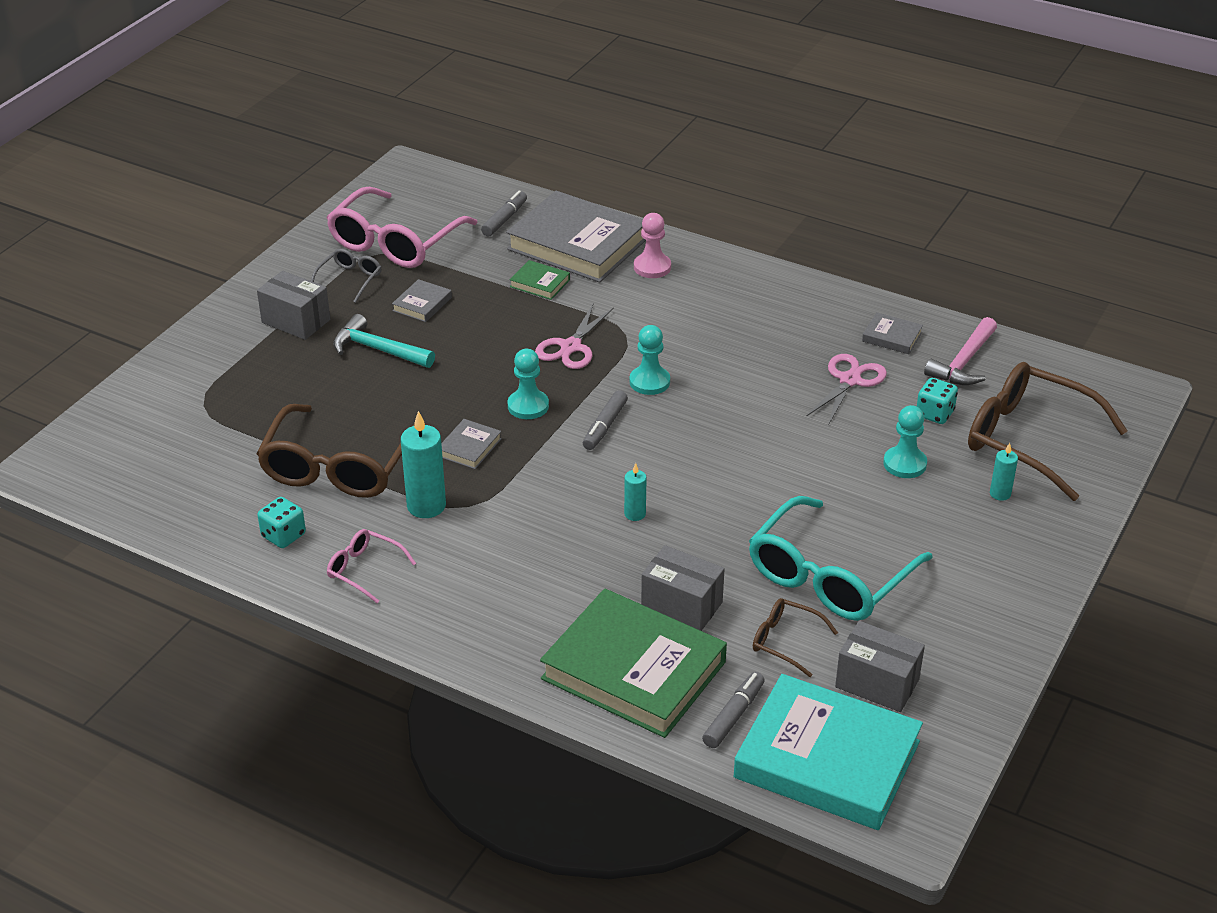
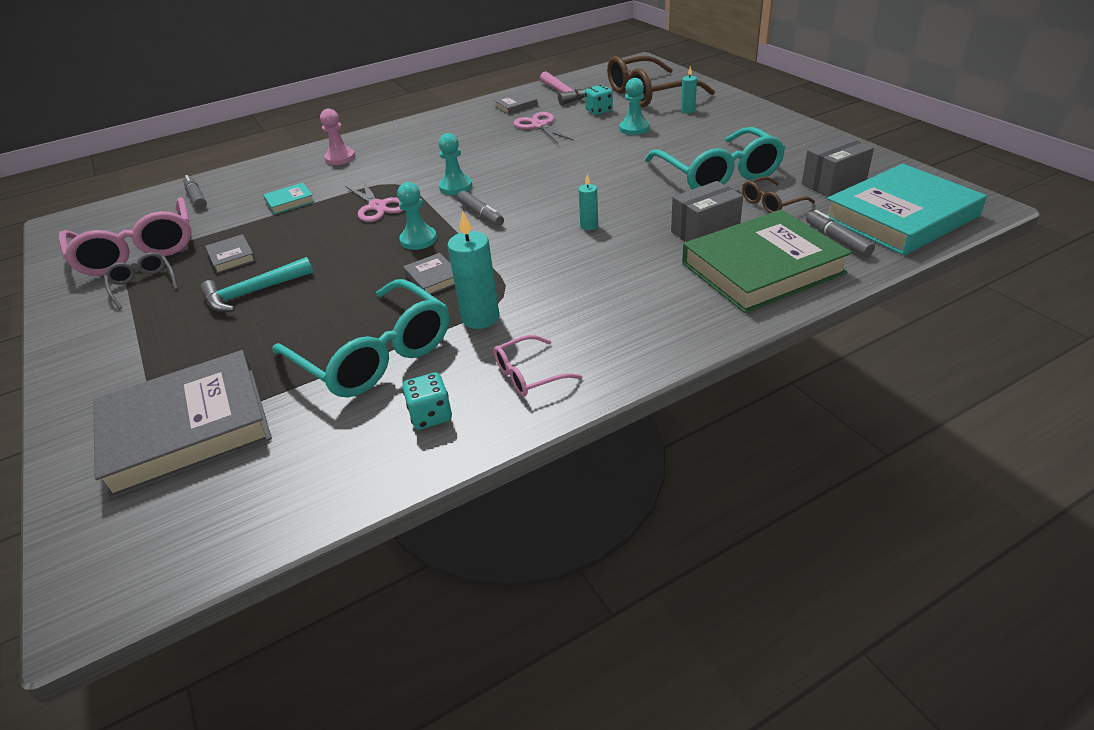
camera: 55 degrees left, 0 degrees up
brown glasses [256,404,414,498] -> turquoise glasses [272,279,449,398]
grey box [257,271,330,340] -> none
grey book [506,191,646,283] -> grey book moved to [93,350,272,499]
green book [510,260,570,300] -> turquoise book [263,183,315,214]

